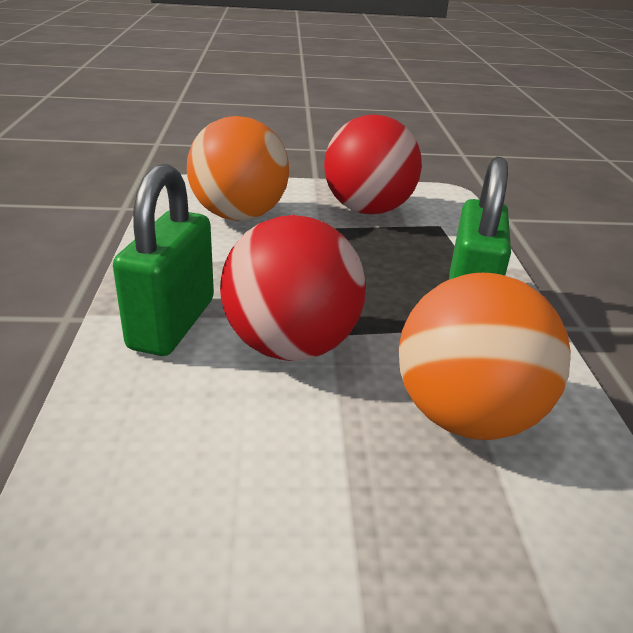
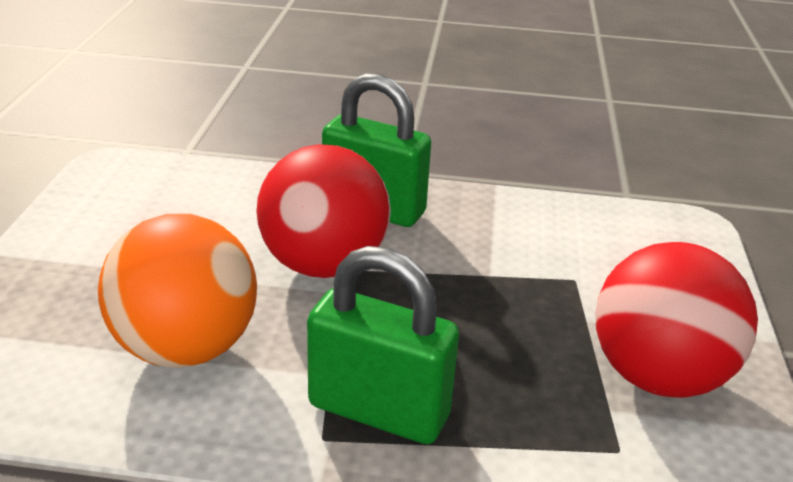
camera: 100 degrees right, 0 degrees up
orange ball [187,116,289,221] -> none

